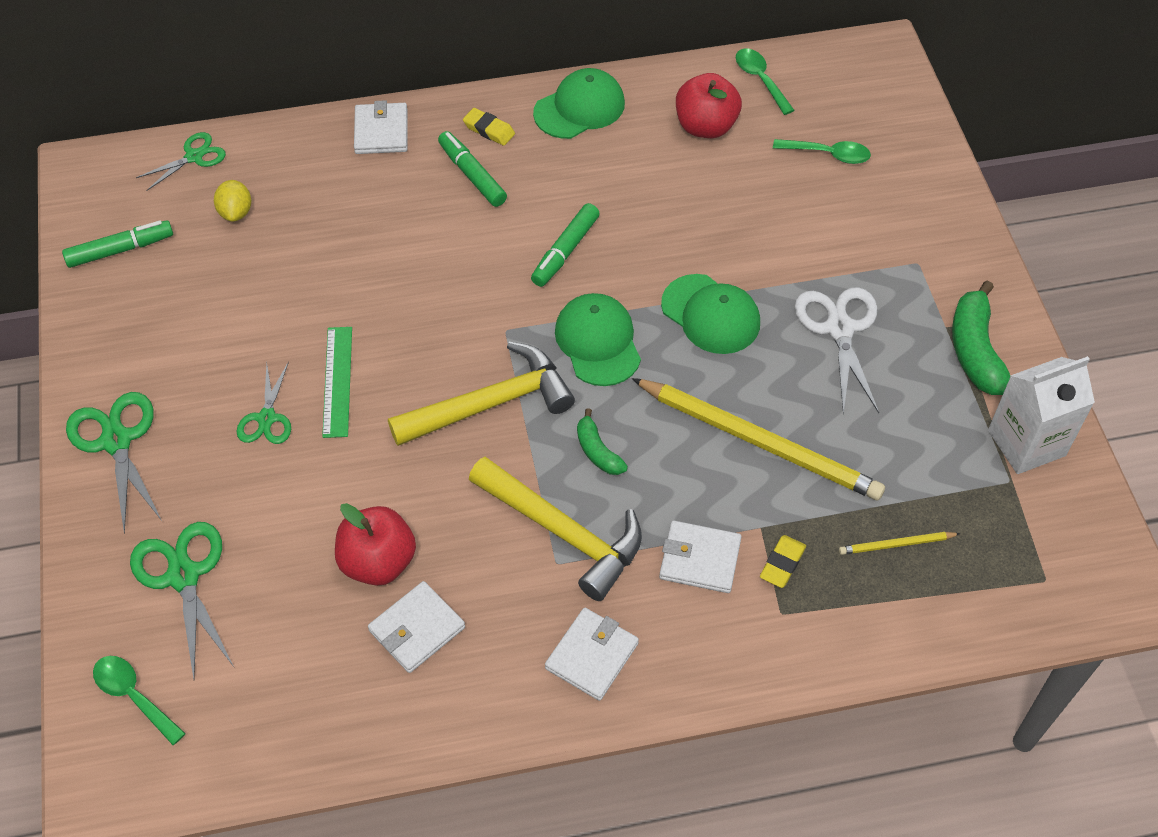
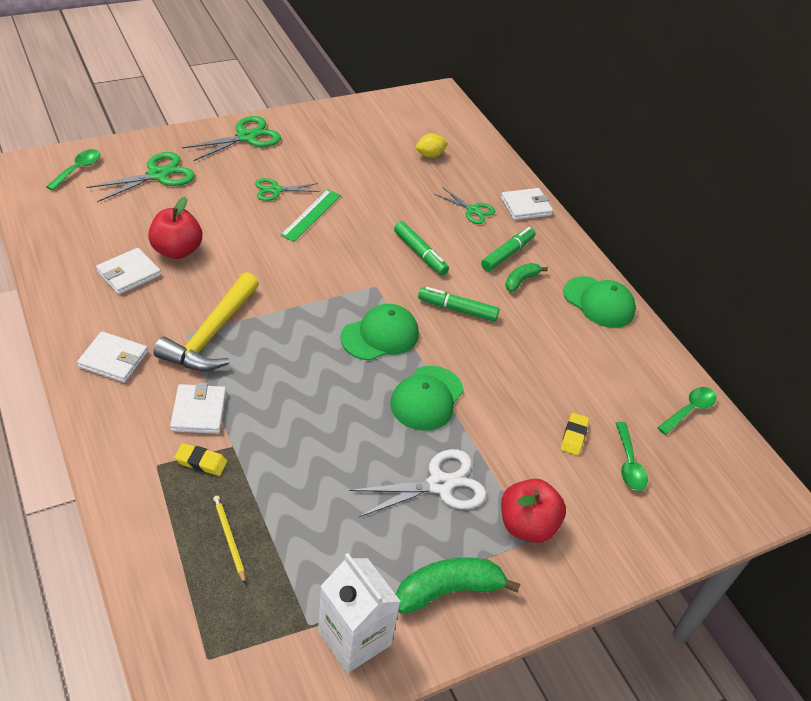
camera: 70 degrees right, 10 degrees down
green marker [62,220,173,268] -> green marker moved to [394,221,449,275]
green scissors [136,132,226,191] -> green scissors moved to [434,187,495,224]
green ruler [322,327,352,438] -> green ruler turned 45 degrees counterclockwise [280,189,341,242]
white wallet [368,581,465,673] -> white wallet turned 75 degrees counterclockwise [96,248,161,295]
yellow hammer [388,342,575,446] -> none
yellow eraser [463,108,515,146] -> yellow eraser moved to [561,413,589,456]
green banana [577,408,628,475] -> green banana moved to [505,263,548,292]
yellow pencil [632,378,885,500] -> none
red apple [676,73,742,138] -> red apple moved to [501,479,566,543]

